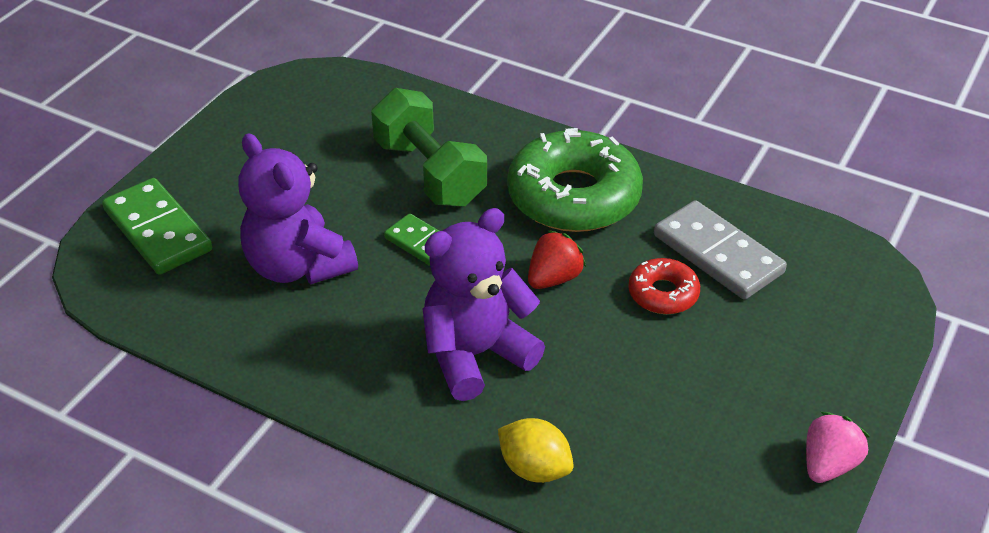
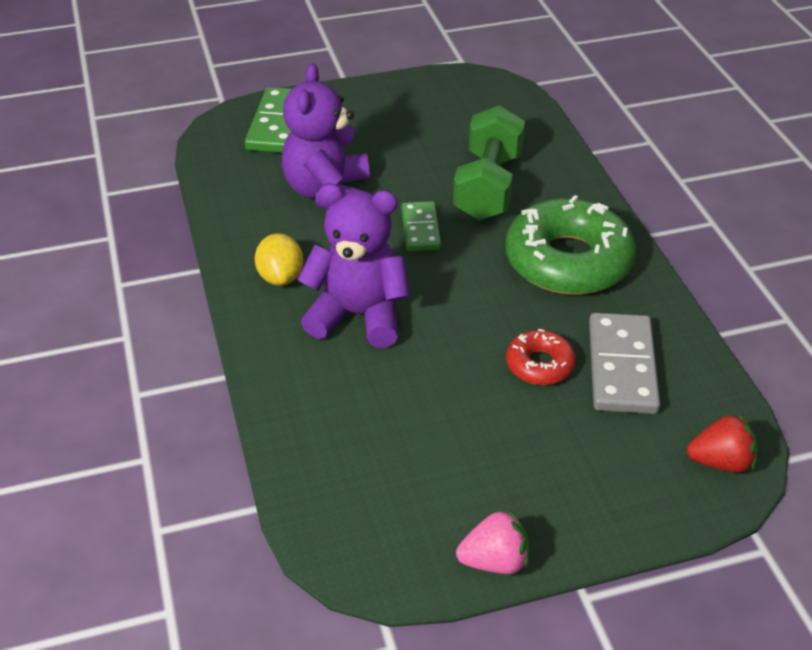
camera: 45 degrees right, 0 degrees up
yellow lemon [498,418,574,483] -> yellow lemon moved to [255,233,303,286]
red strawberry [528,230,586,289] -> red strawberry moved to [687,414,757,473]

